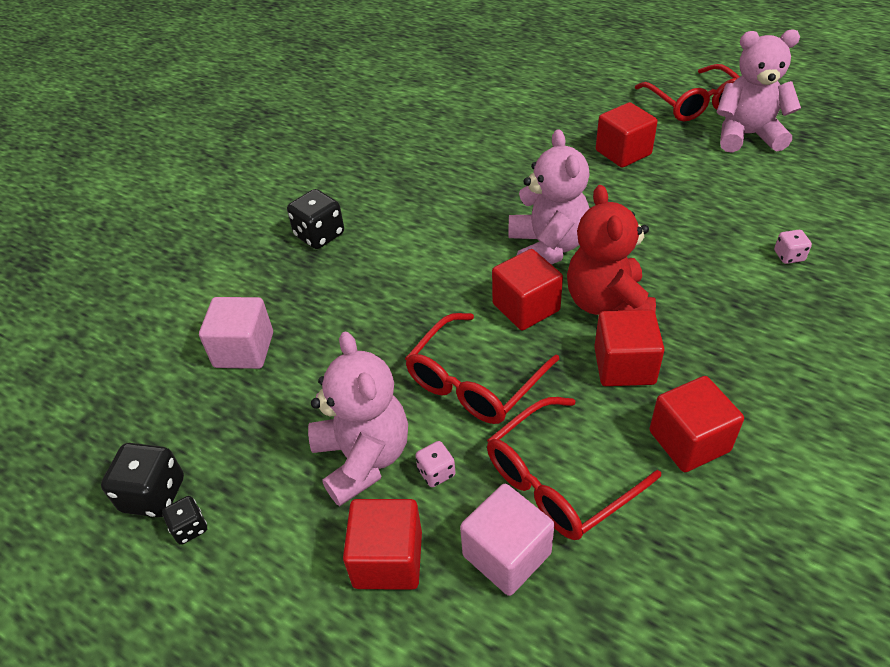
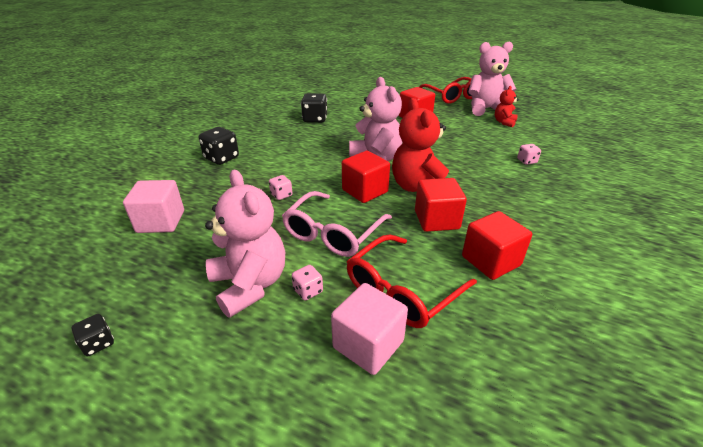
camera: 10 degrees left, 10 degrees down
black dice [101,443,184,518] -> black dice moved to [301,93,327,123]
red cube [343,499,422,590] -> none
red glasses [405,313,559,424] -> pink glasses [282,191,392,257]
none -> pink dice [269,175,293,200]
none -> red teddy bear [495,86,519,127]

